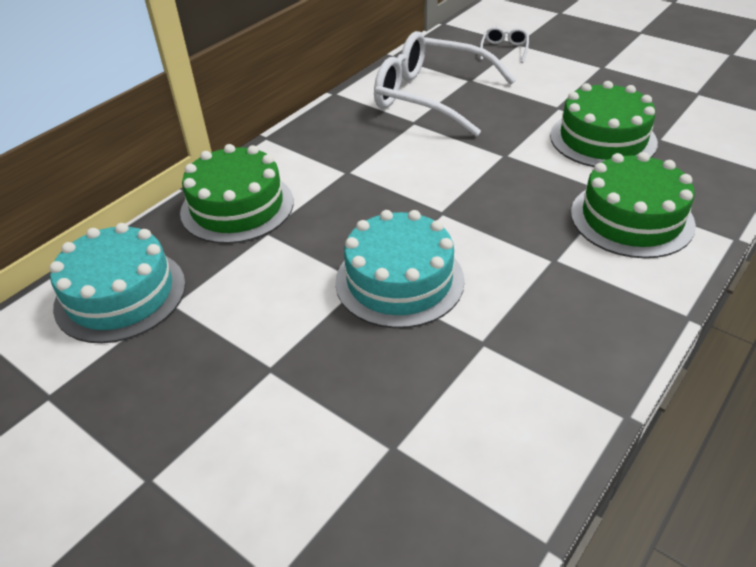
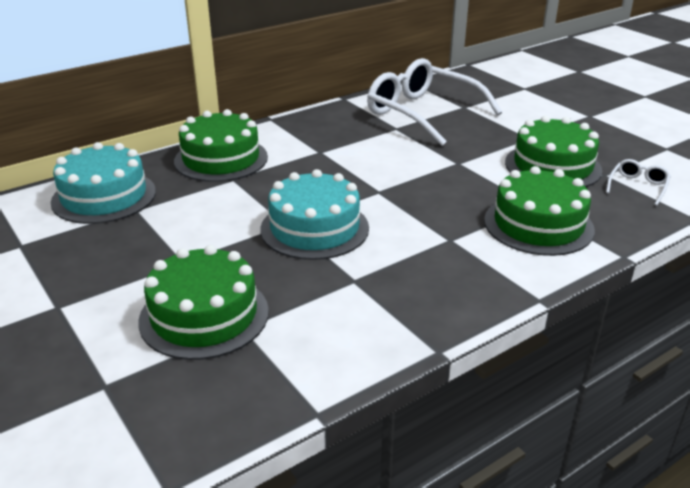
camera: 15 degrees right, 10 degrees down
white glasses [480,27,529,63] -> white glasses moved to [606,159,671,206]
none -> green cake [138,245,269,360]

